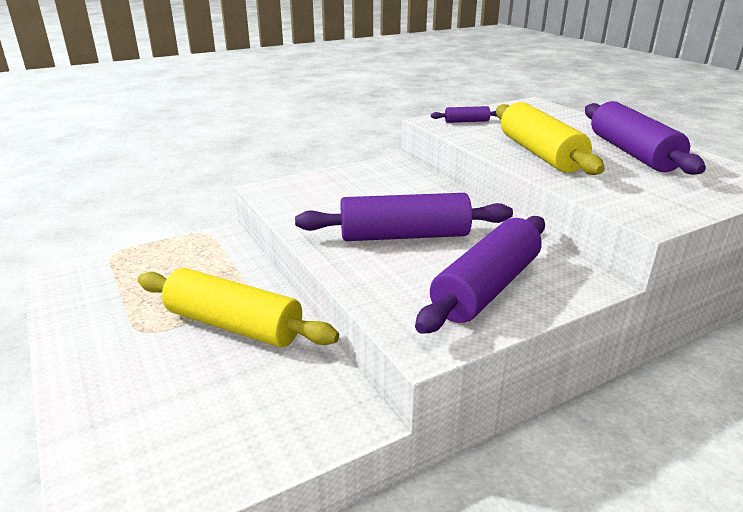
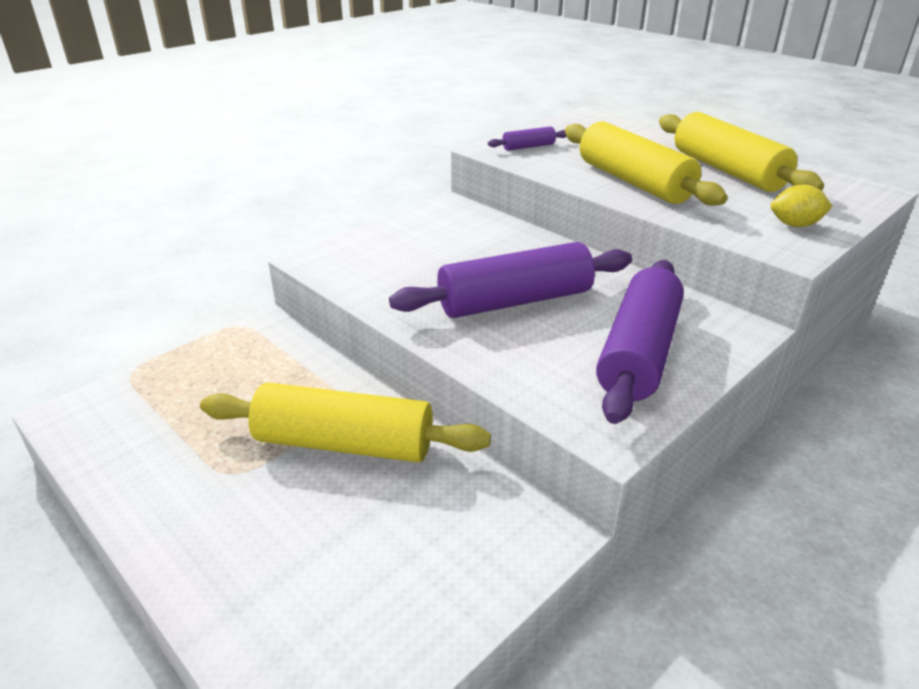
camera: 15 degrees left, 5 degrees up
purple rolling pin [585,101,706,175] -> yellow rolling pin [659,112,824,192]
none -> yellow lemon [771,185,833,227]

